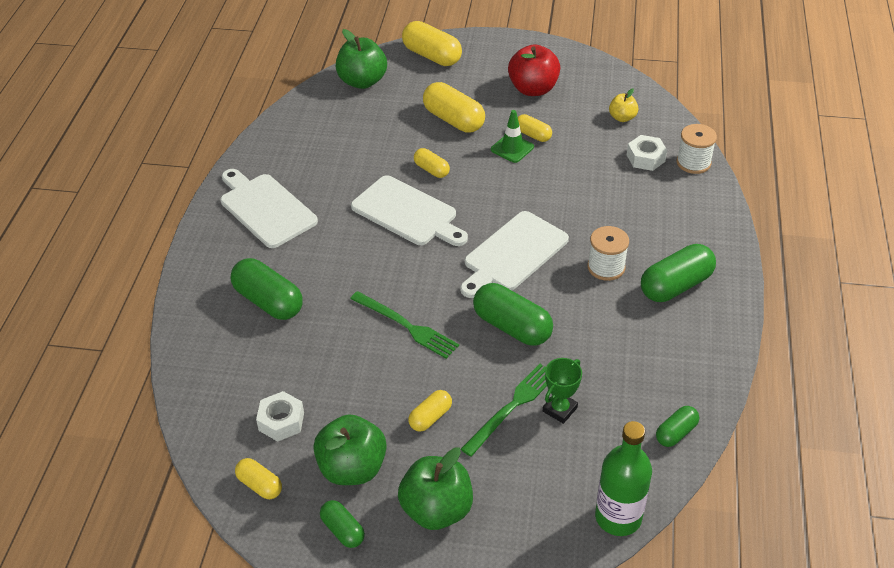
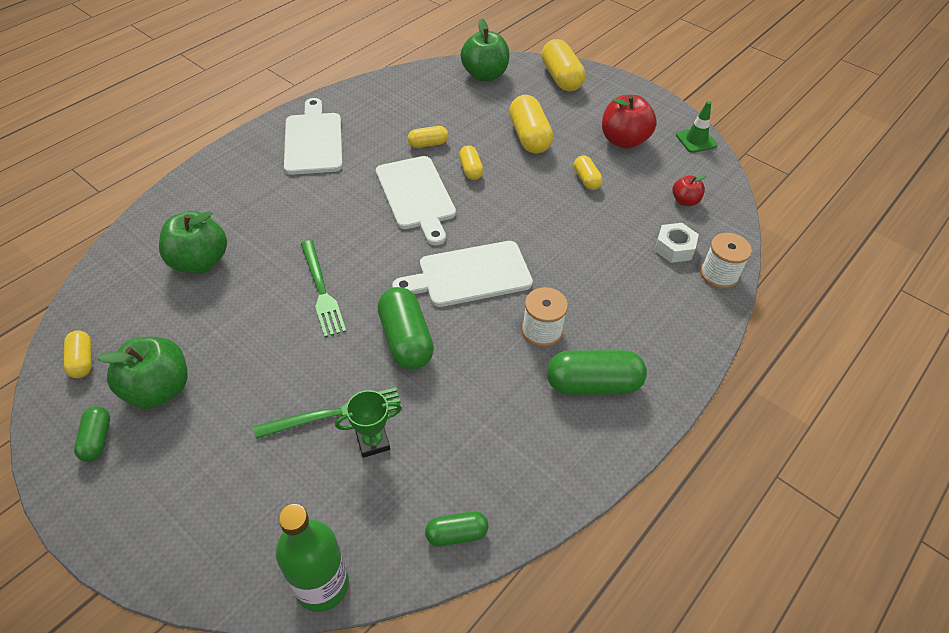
camera: 30 degrees right, 5 degrees up
green capsule [231,258,303,320] -> none
white nut [256,391,304,442] -> none
green apple [398,448,473,530] -> green apple moved to [159,211,227,274]
yellow capsule [408,390,452,432] -> yellow capsule moved to [408,126,449,148]
green traffic cone [491,110,534,163] -> green traffic cone moved to [676,101,718,153]
yellow apple [609,88,639,122] -> red apple [672,175,706,206]

